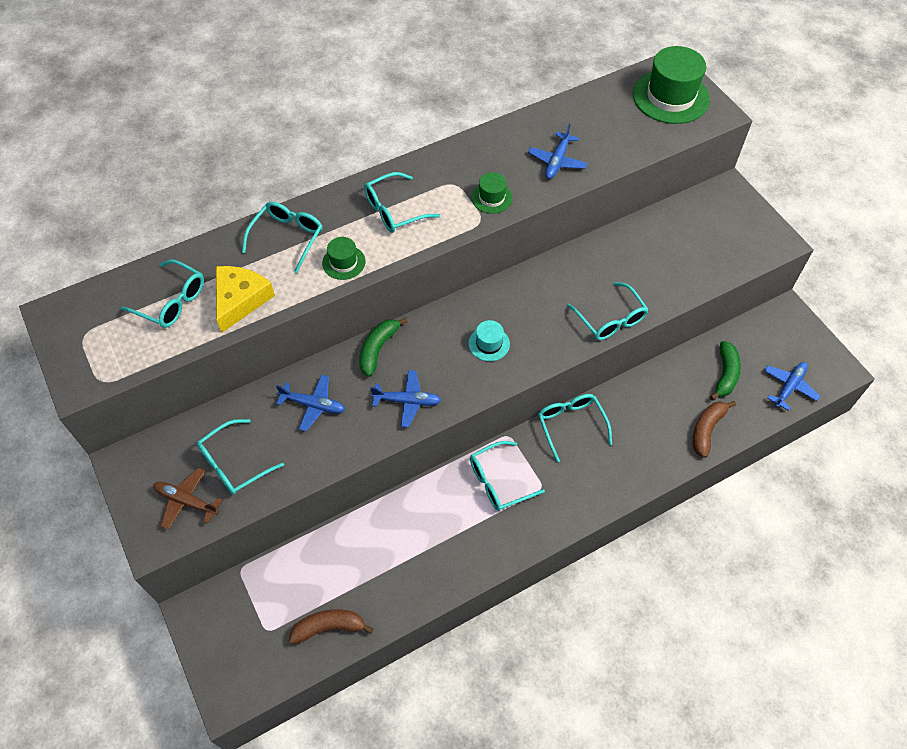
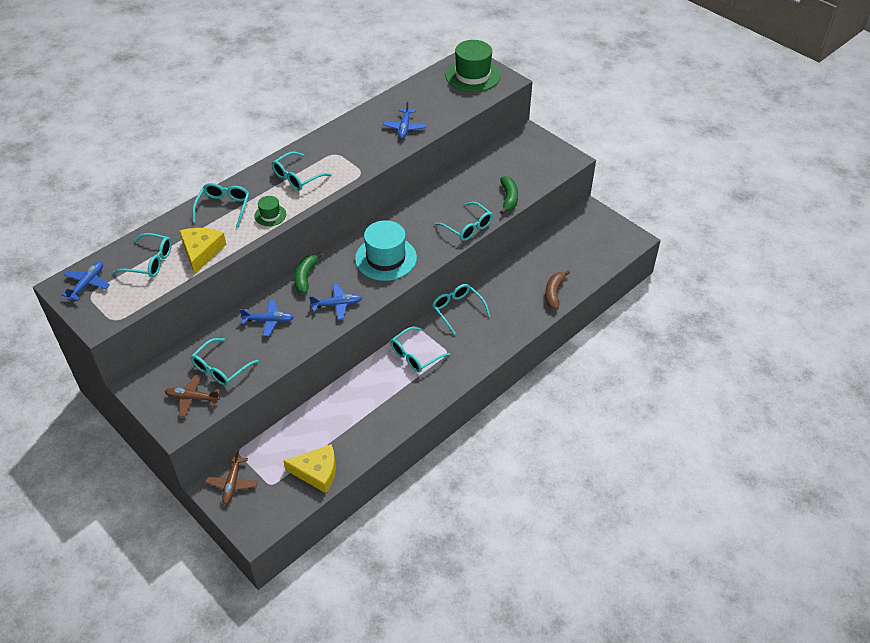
camera: 15 degrees left, 10 degrees down
brown banana [289,609,374,644] -> yellow cheese [283,444,336,493]
turquoise hat [468,320,510,361] -> turquoise hat [355,220,417,281], size x2.02
green hat [472,173,513,214] -> none
green banana [710,341,741,400] -> green banana moved to [500,176,518,214]
blue plane [764,362,820,411] -> blue plane moved to [61,261,110,301]
none -> brown plane [206,450,258,505]

